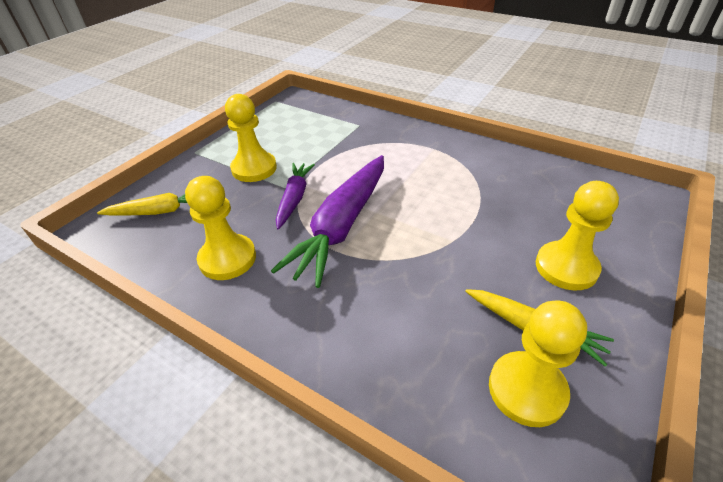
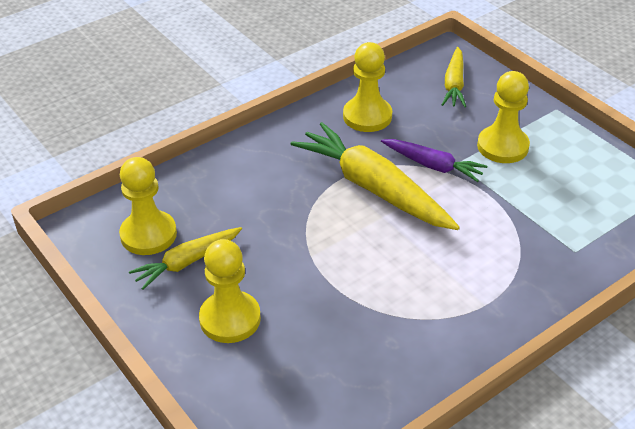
camera: 110 degrees right, 0 degrees up
purple carrot [271,155,384,288] -> yellow carrot [291,122,460,230]

